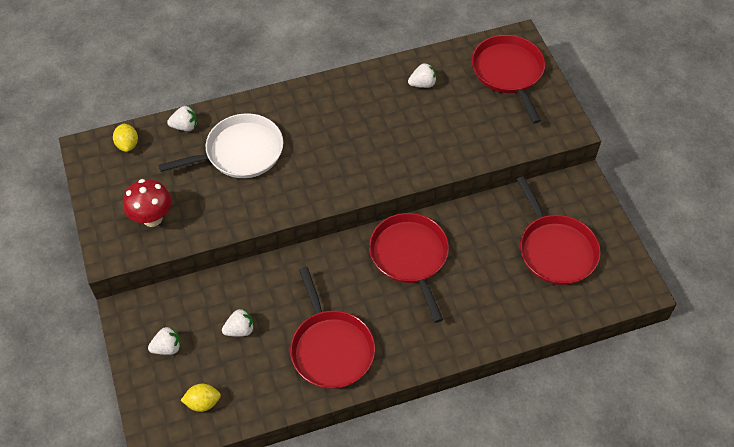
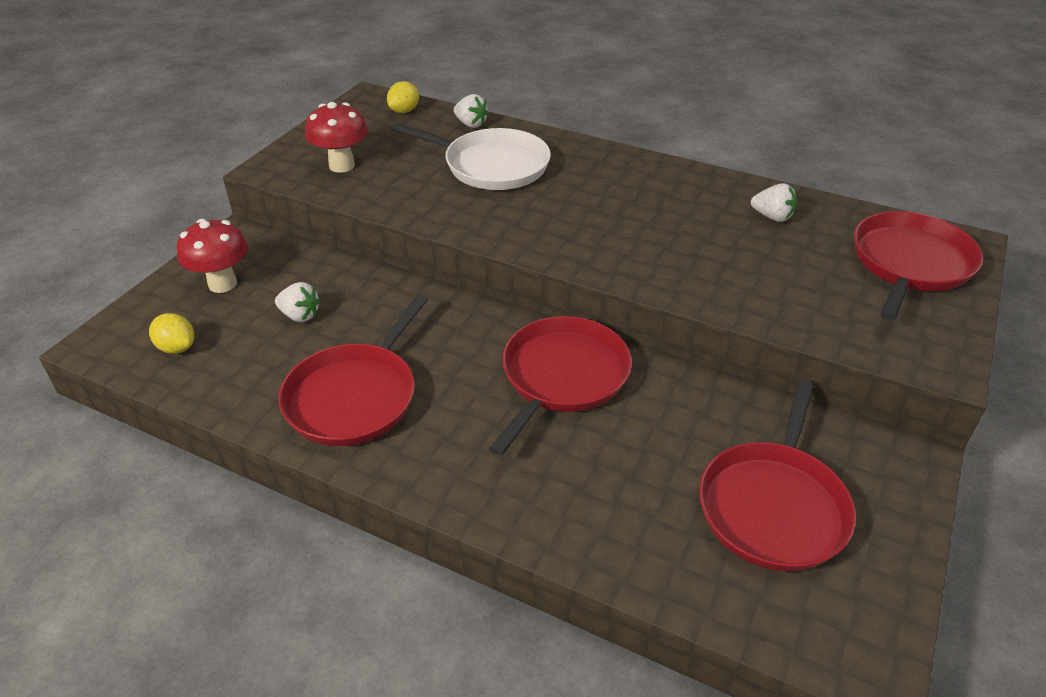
camera: 45 degrees right, 15 degrees down
white strawberry [148,326,181,355] -> red mushroom [177,219,248,293]

